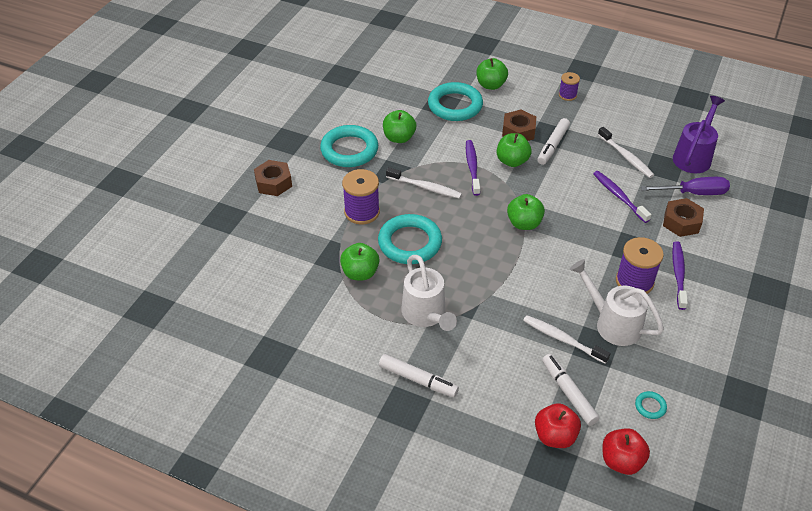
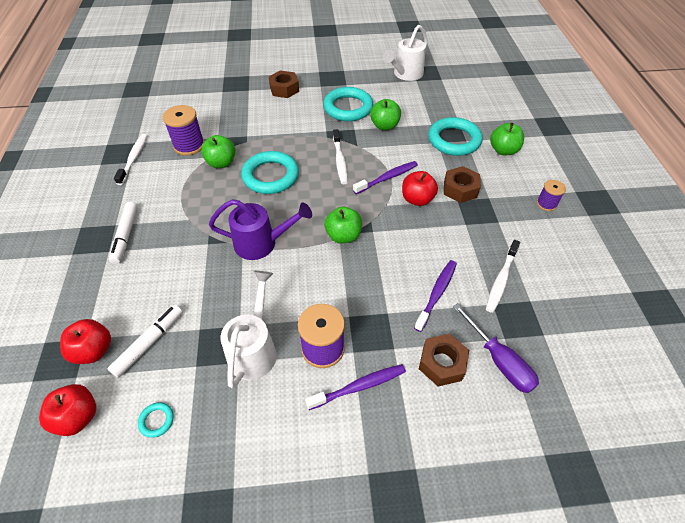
camera: 60 degrees right, 5 degrees up
purple spool [342,169,380,224] -> purple spool moved to [163,105,204,156]
white watering can [401,255,457,331] -> white watering can moved to [383,25,428,81]
green apple [497,133,532,167] -> red apple [402,171,438,206]
white toothbrush [523,315,610,364] -> white toothbrush moved to [114,134,148,185]
white marker [537,118,570,165] -> none
purple watering can [673,96,725,173] -> purple watering can moved to [209,199,312,260]

